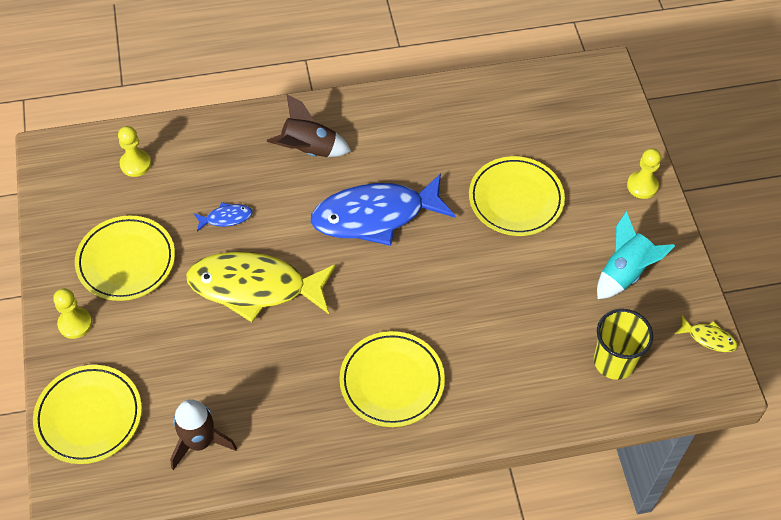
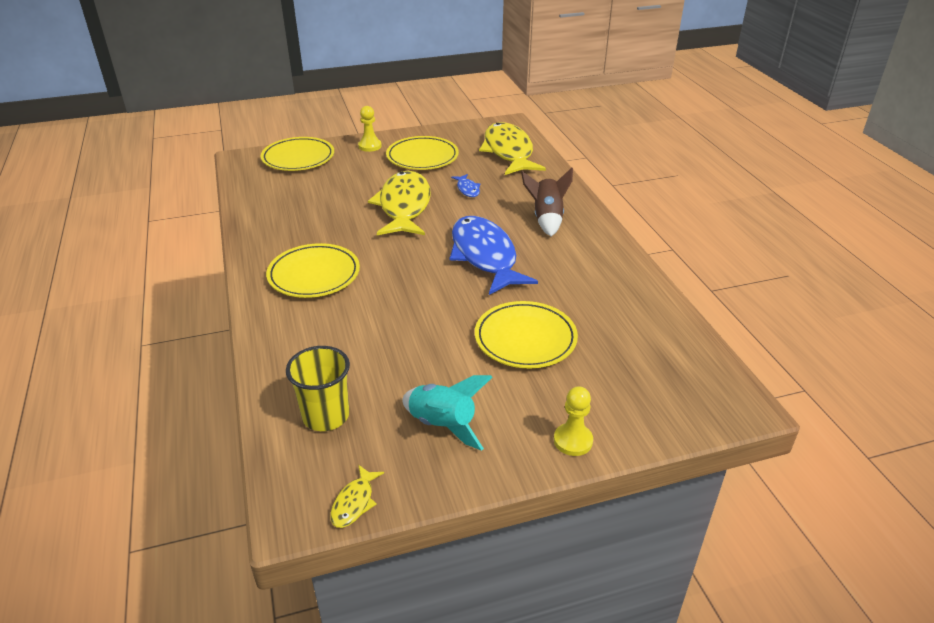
camera: 85 degrees right, 20 degrees down
yellow pawn [118,126,151,177] -> yellow fish [479,122,546,175]
brown rocket [170,399,237,470] -> none

